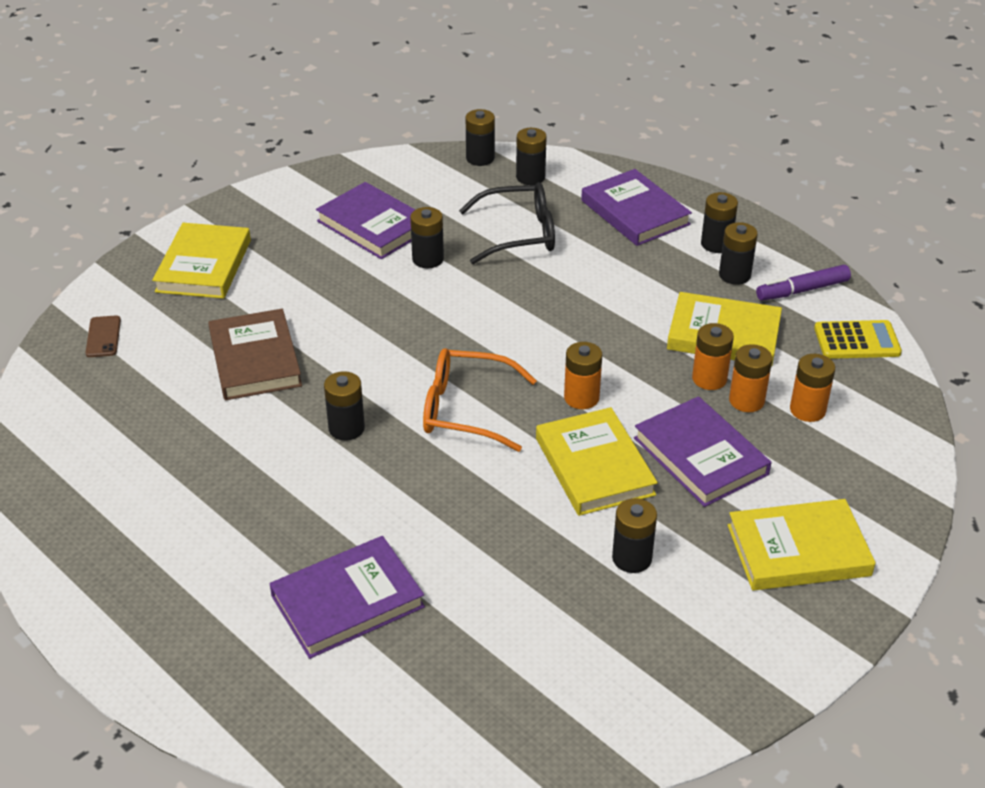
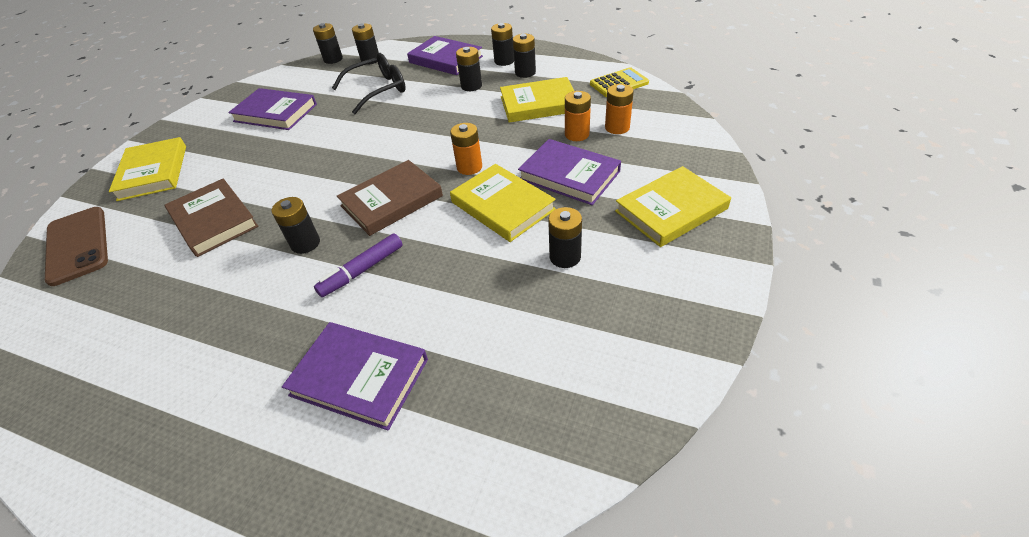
camera: 20 degrees left, 5 degrees up
brown phone [86,315,121,357] -> brown phone [45,207,108,286], size x2.07
purple book [269,536,425,659] -> purple book turned 75 degrees clockwise [282,322,428,430]
black battery [410,207,444,268] -> black battery moved to [456,47,482,91]
orange glasses [423,348,537,452] -> brown book [337,160,443,236]
orange battery [692,323,734,390] -> none
purple marker [756,265,851,301] -> purple marker moved to [314,233,403,297]

